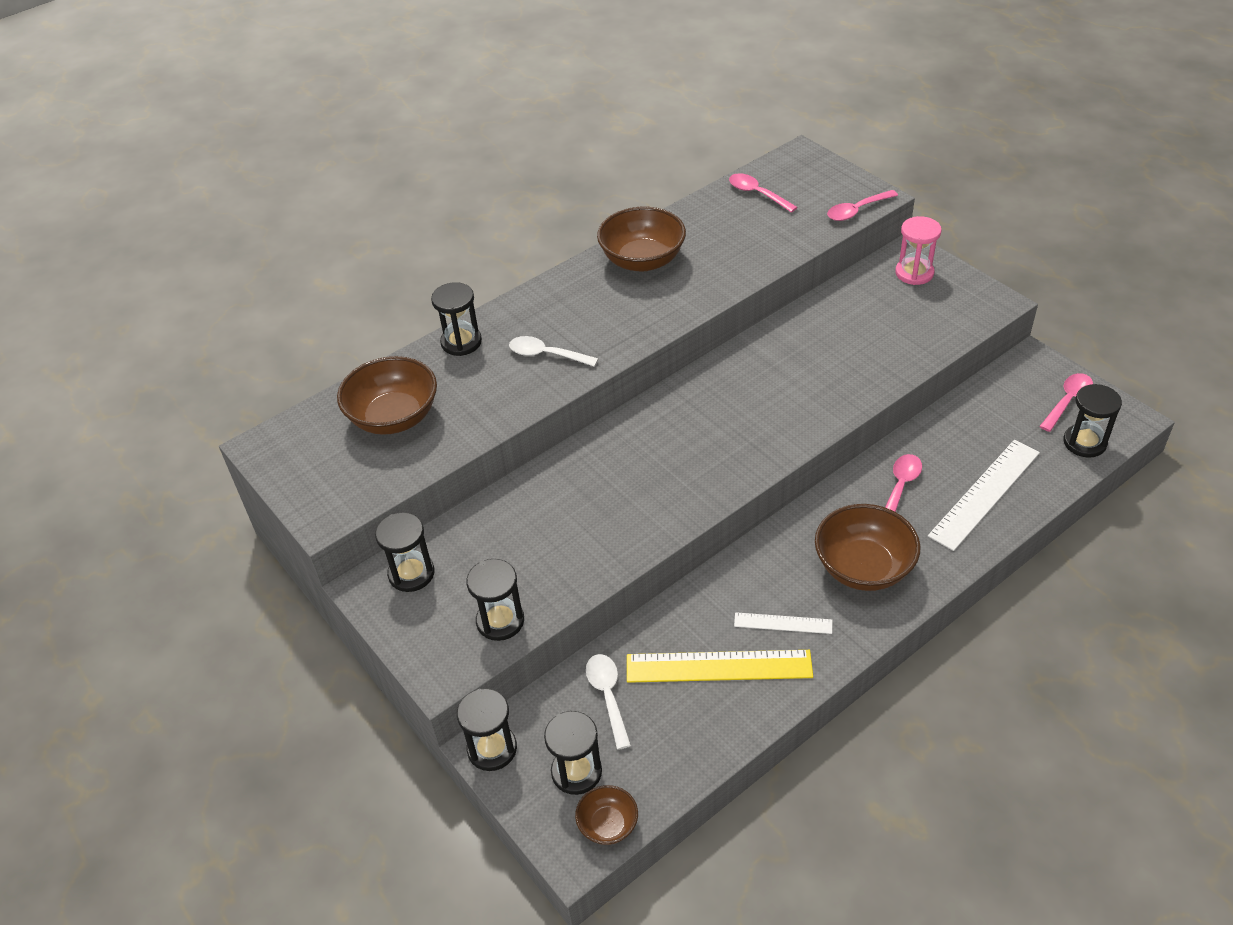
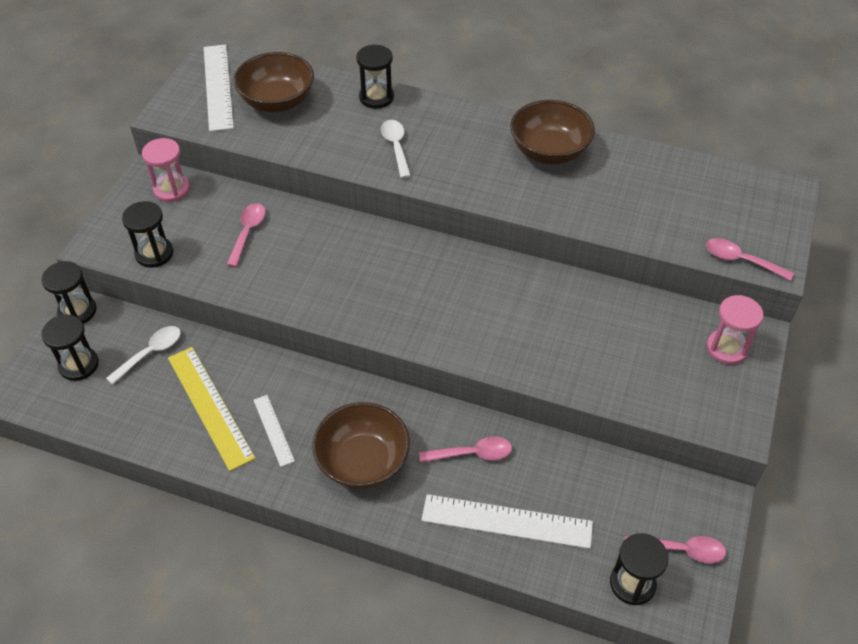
camera: 55 degrees right, 5 degrees up
black hourglass [375,512,434,592] -> pink hourglass [142,138,190,202]
brown bowl [575,785,638,845] -> none
pink spoon [729,173,798,213] -> pink spoon moved to [227,203,266,267]
none -> white ruler [204,45,234,132]

